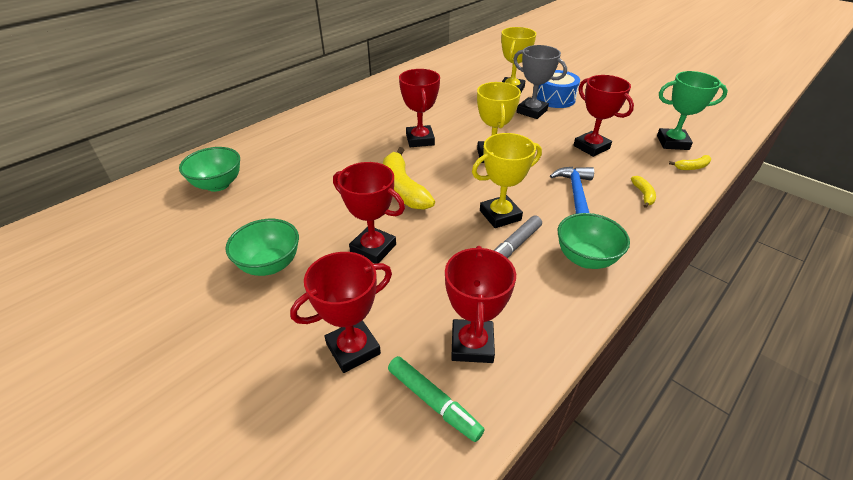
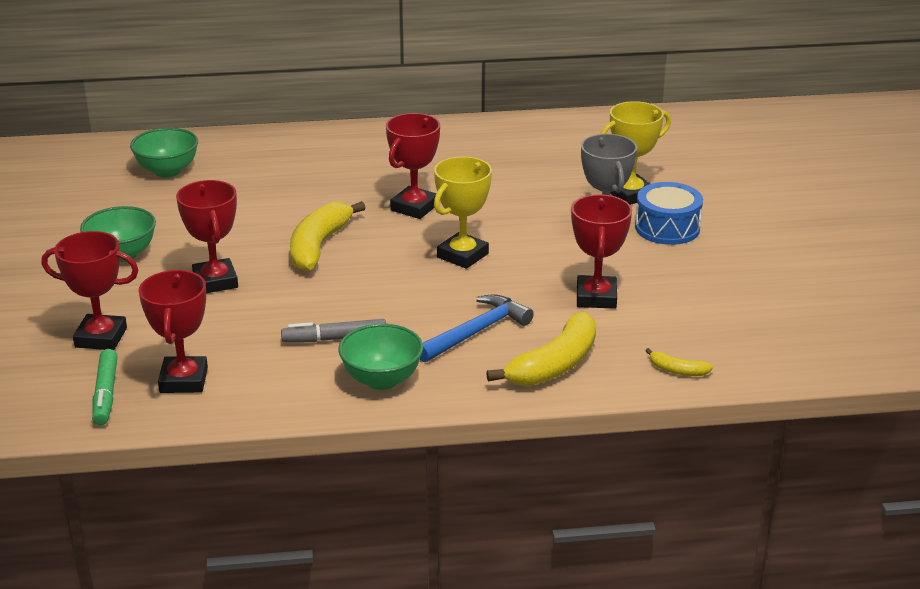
camera: 40 degrees right, 10 degrees down
red trophy [445,246,516,363] -> red trophy turned 45 degrees counterclockwise [139,270,208,393]
yellow trophy [472,133,542,228] -> none
yellow banana [631,176,656,208] -> yellow banana [486,312,596,386], size x2.13
green trophy [657,71,728,150] -> none

